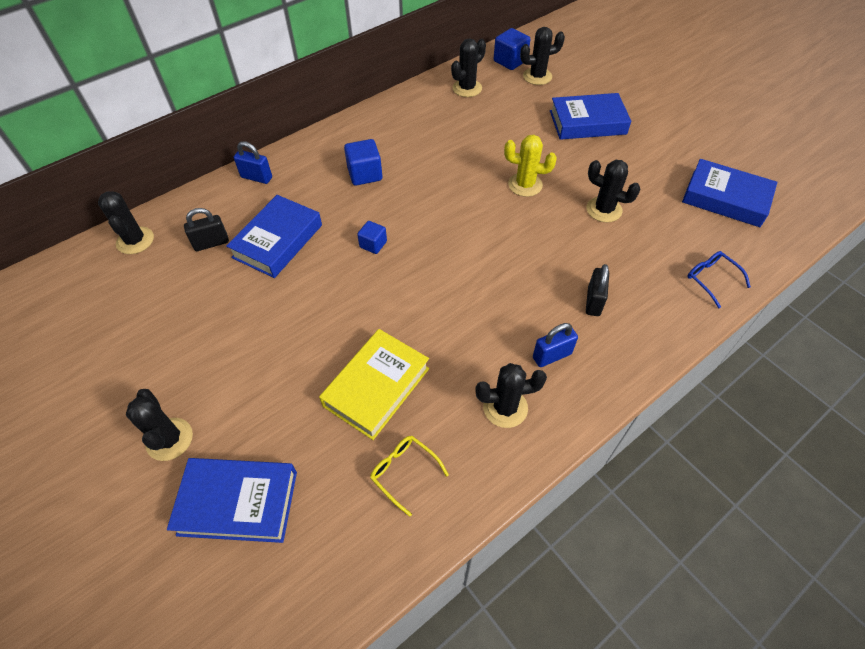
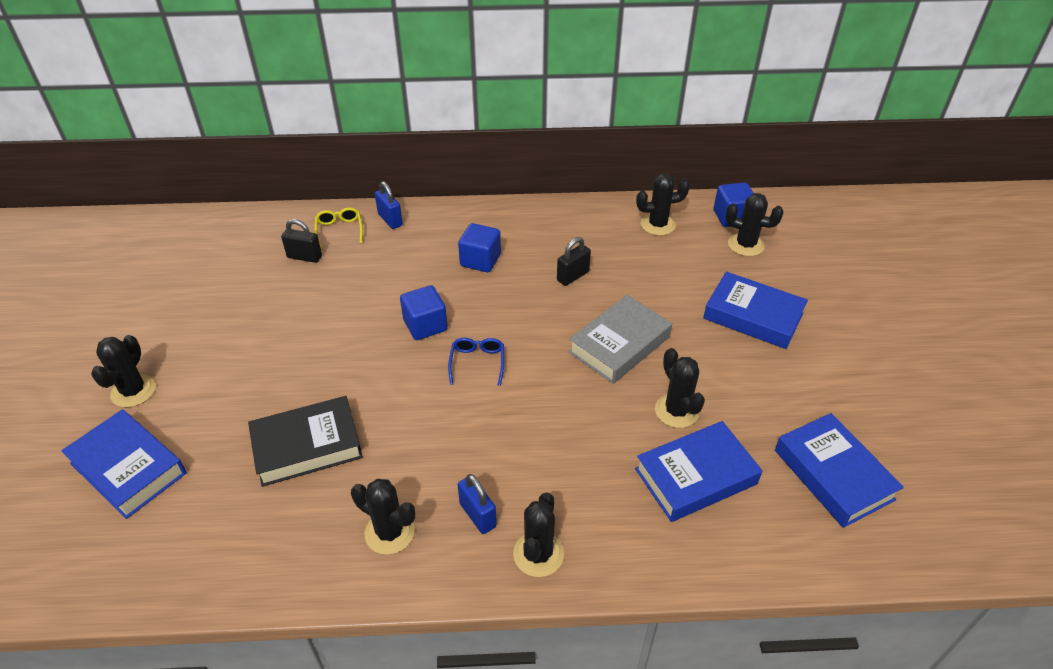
camera: 35 degrees right, 10 degrees down
black cactus [98,191,154,254] -> black cactus moved to [513,492,564,577]
blue book [226,195,322,278] -> blue book moved to [635,421,762,522]
yellow book [319,329,429,440] -> black book [248,396,363,487]
blue cube [357,221,387,254] -> blue cube [400,285,448,340], size x1.57
yellow glasses [370,436,449,517] -> yellow glasses moved to [314,207,363,249]
yellow cactus [504,134,557,197] -> grey book [569,295,672,384]
blue padlock [533,323,578,367] -> blue padlock turned 45 degrees clockwise [458,474,497,534]
black padlock [586,264,609,316] -> black padlock moved to [557,237,591,286]
blue glasses [688,251,751,308] -> blue glasses moved to [448,338,504,386]

